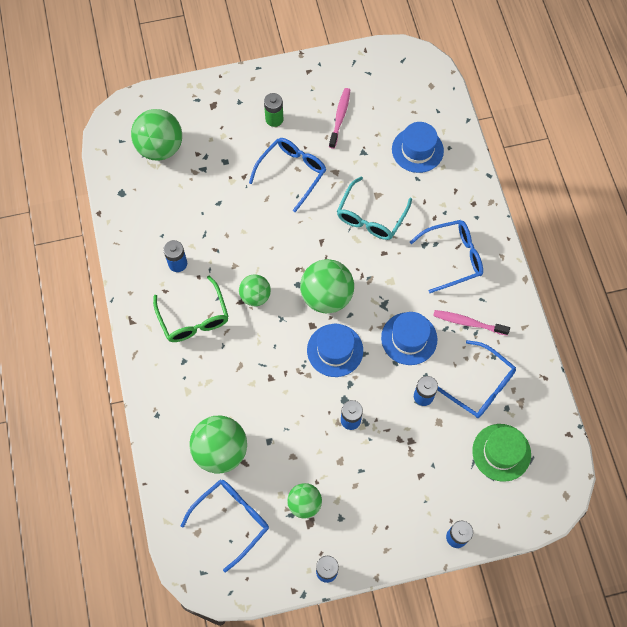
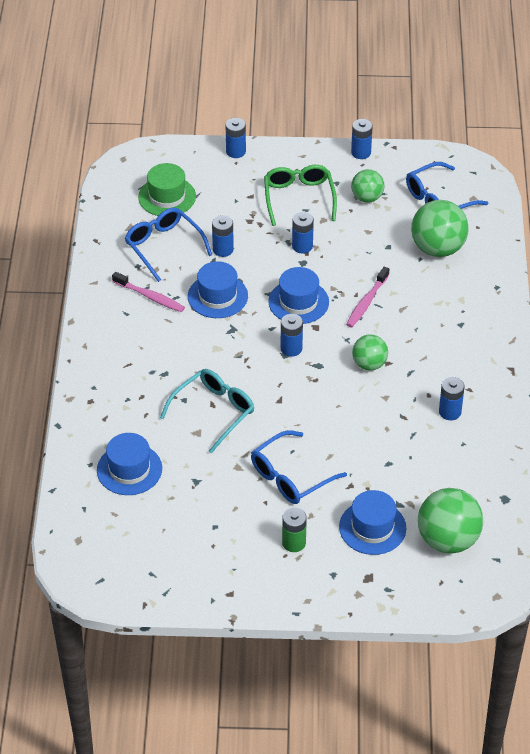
camera: 165 degrees left, 20 degrees down
green glasses [153,276,229,342] -> green glasses moved to [264,165,337,226]
green ball [300,259,354,313] -> blue battery [281,314,303,357]
pink toothbrush [329,88,350,149] -> pink toothbrush moved to [346,266,389,327]
blue glasses [410,220,483,293] -> none
none -> blue hat [339,490,406,555]

